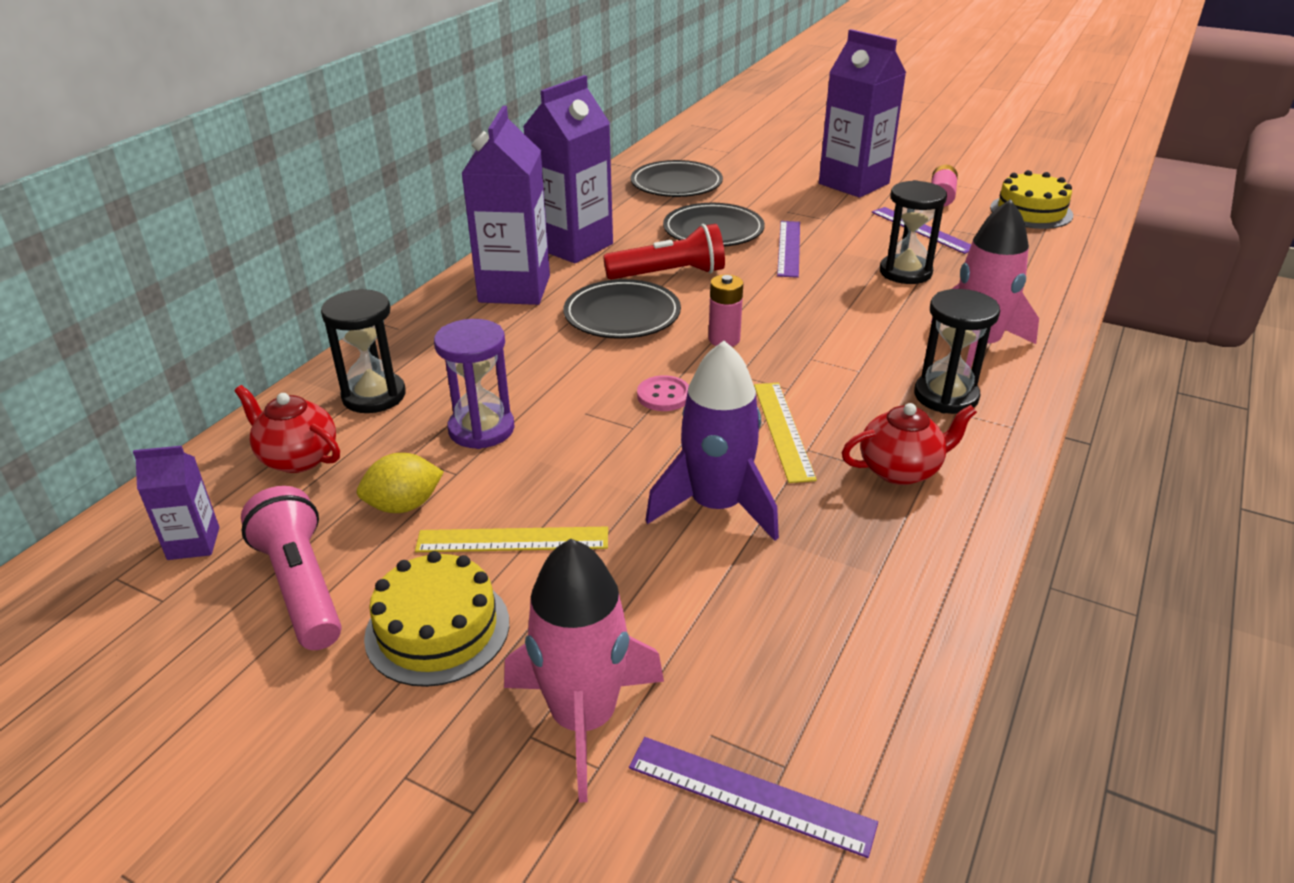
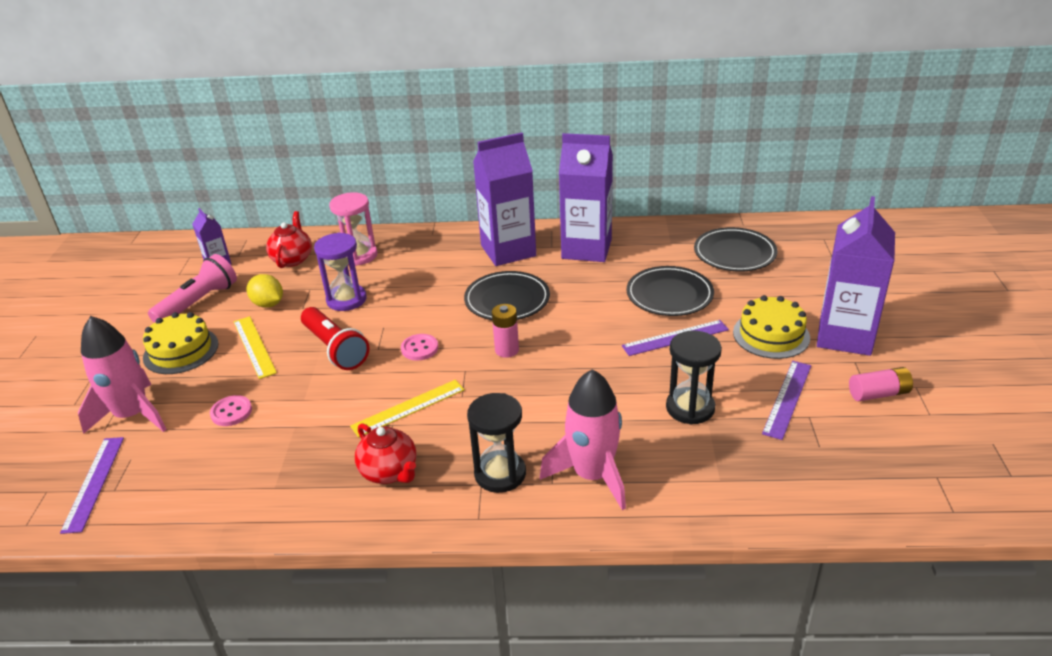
camera: 65 degrees right, 0 degrees up
black hourglass [321,289,406,413] -> pink hourglass [329,192,377,266]
red flashlight [603,224,725,280] -> red flashlight moved to [301,307,370,370]
purple rocket [646,340,779,541] -> none
yellow cake [990,170,1073,229] -> yellow cake moved to [733,295,810,359]
none -> pink button [210,395,252,426]

